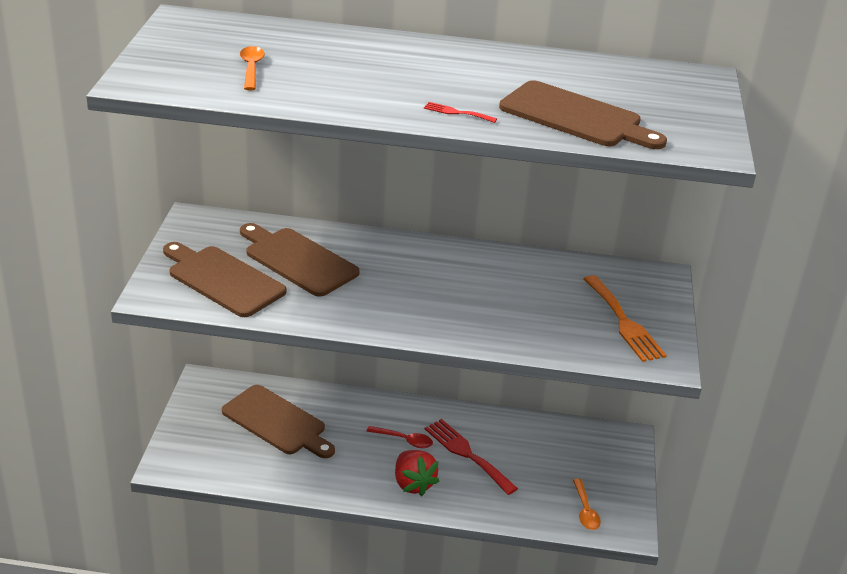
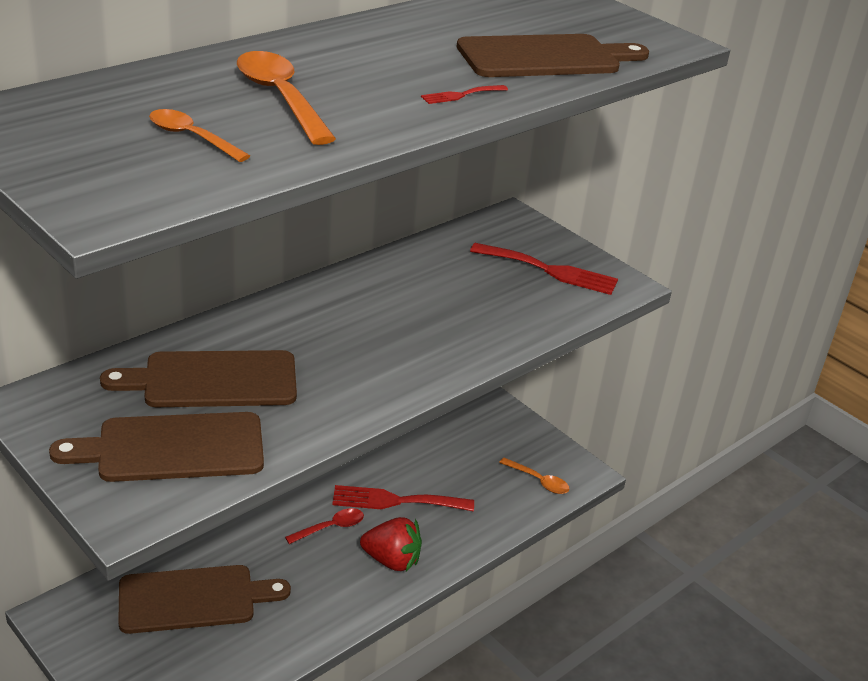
camera: 50 degrees left, 0 degrees up
orange fork [584,275,667,362] -> red fork [470,243,618,295]
none -> orange spoon [237,51,336,145]

